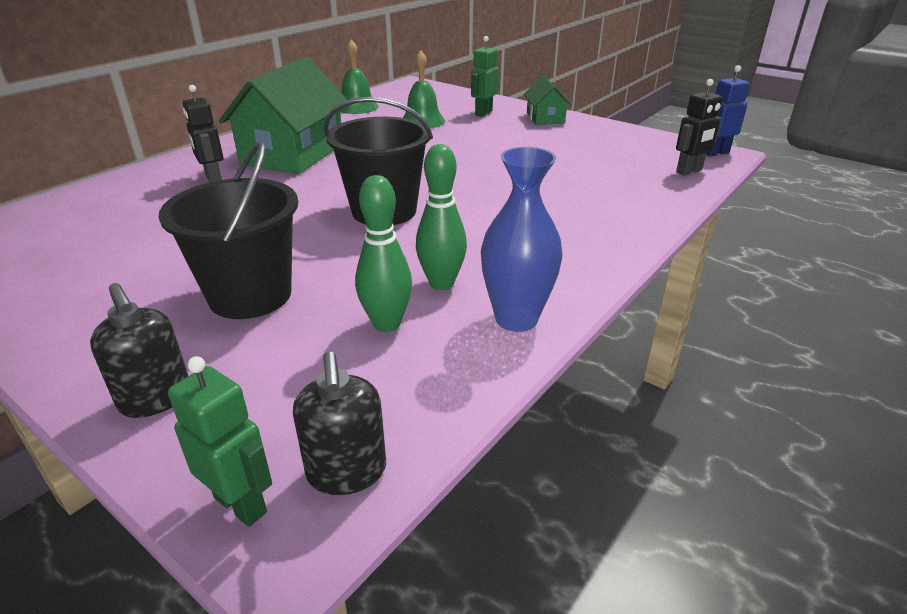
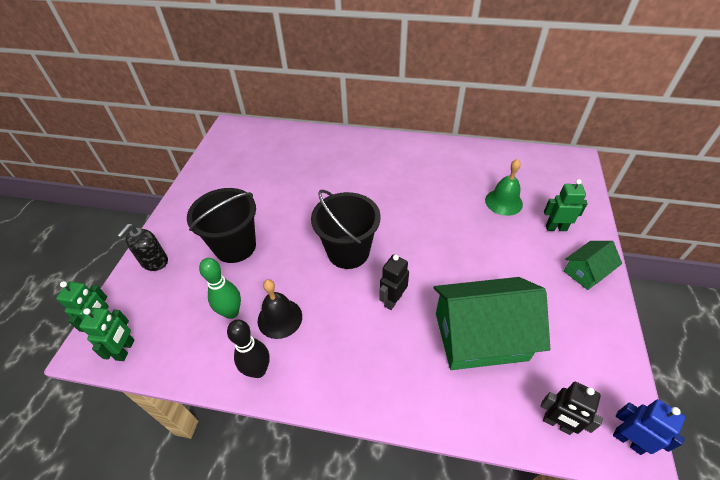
camera: 65 degrees right, 15 degrees up
black robot [183,85,223,182] -> black robot moved to [379,254,409,310]
green house [219,57,347,174] -> green house moved to [434,277,550,370]
black soap dispenser [293,352,386,495] -> green robot [79,308,135,361]
green bell [340,40,379,114] -> none
green bowling pin [416,144,467,290] -> black bell [258,279,302,339]
blue vase [481,147,563,332] -> black bowling pin [227,319,270,378]

